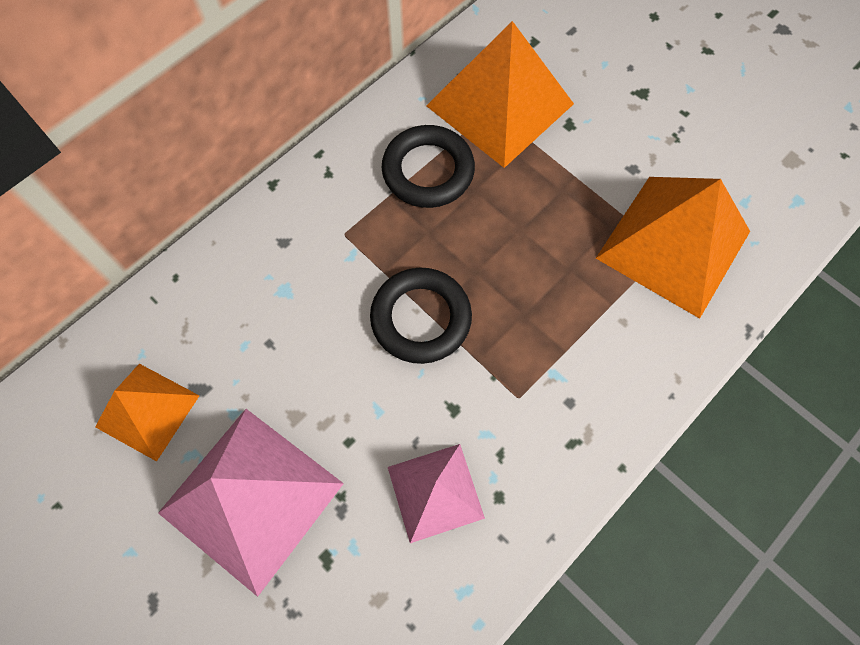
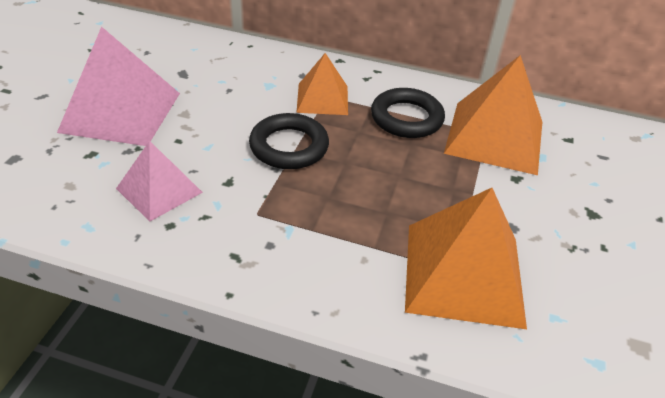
camera: 60 degrees right, 25 degrees down
orange pyramid [95,364,199,461] -> orange pyramid moved to [296,53,348,115]

